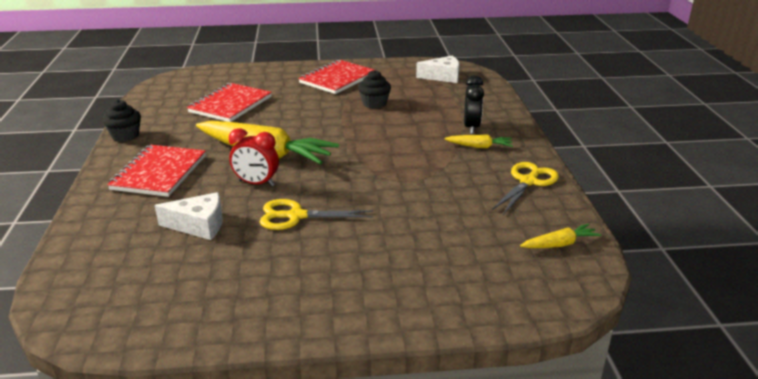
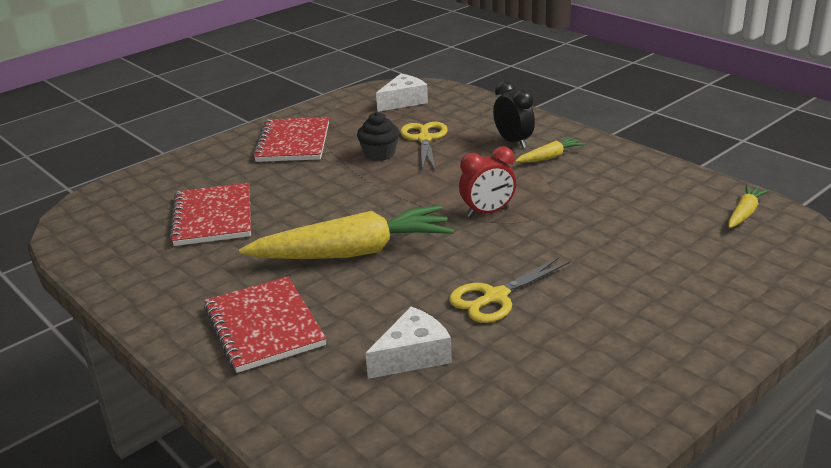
camera: 35 degrees left, 0 degrees up
black cupcake [102,100,141,142] -> none
red clock [229,128,279,186] -> red clock moved to [459,146,516,217]
yellow scissors [492,162,559,215] -> yellow scissors moved to [400,122,448,170]

